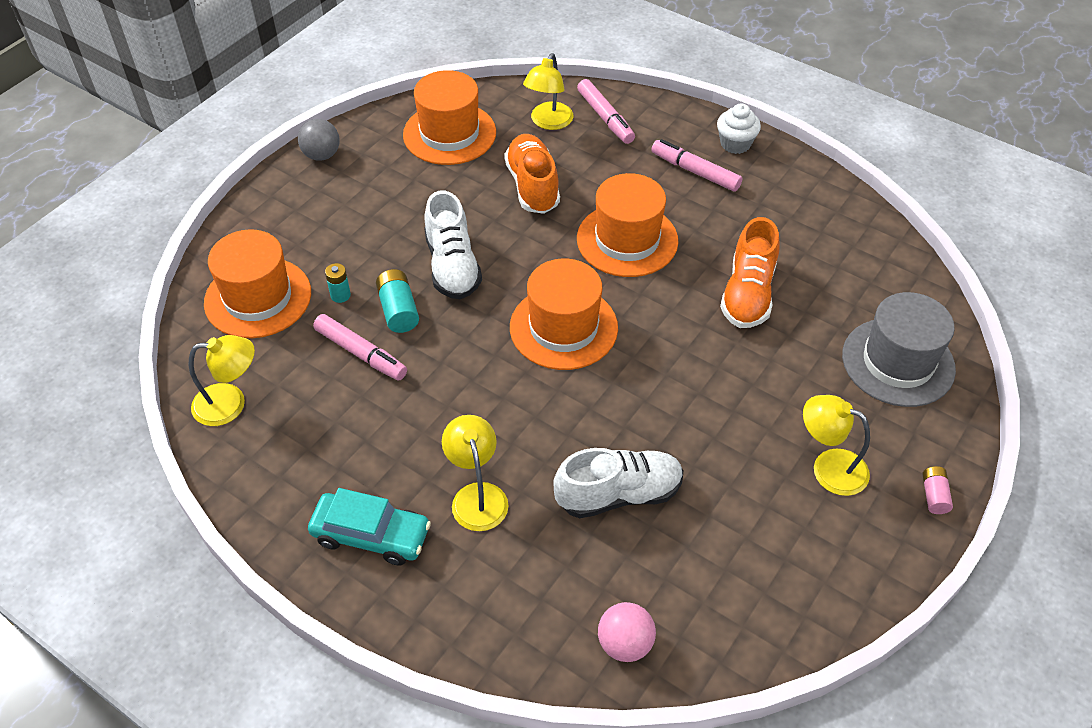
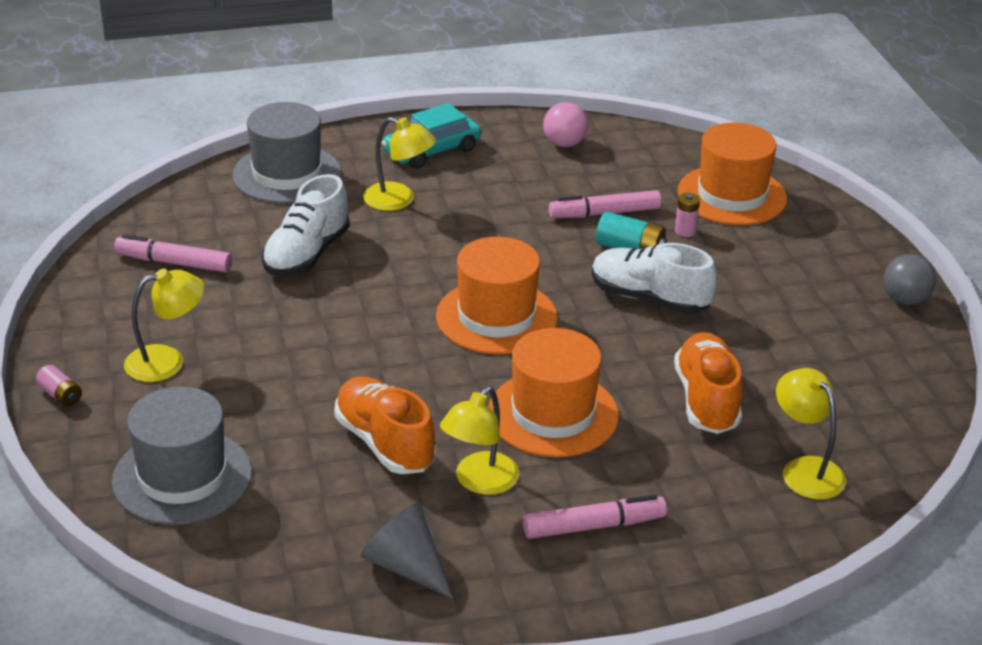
camera: 130 degrees right, 15 degrees down
yellow lamp [189,335,255,426] -> yellow lamp moved to [440,386,519,495]
turquoise battery [325,263,351,303] -> pink battery [675,193,700,237]
orange hat [403,70,496,165] -> none
orange shoe [504,134,560,214] -> orange shoe turned 120 degrees counterclockwise [674,332,743,434]
pink marker [577,79,635,144] -> pink marker moved to [114,234,232,272]
pink ball [598,602,656,662] -> pink ball moved to [543,102,588,147]
white cupcake [717,104,761,154] -> none
none -> grey hat [232,102,341,204]
none -> grey cone [361,502,453,599]

